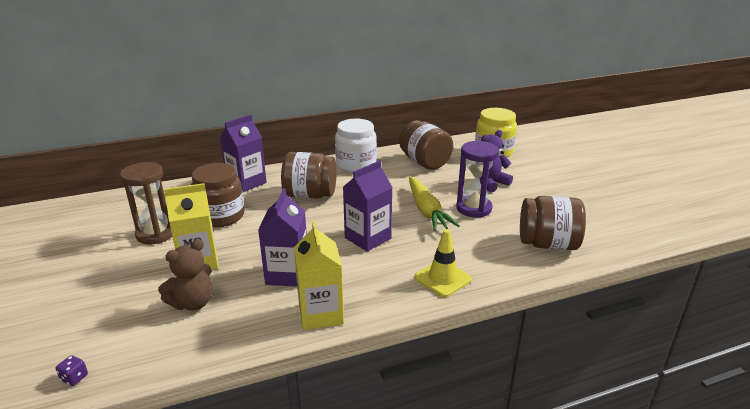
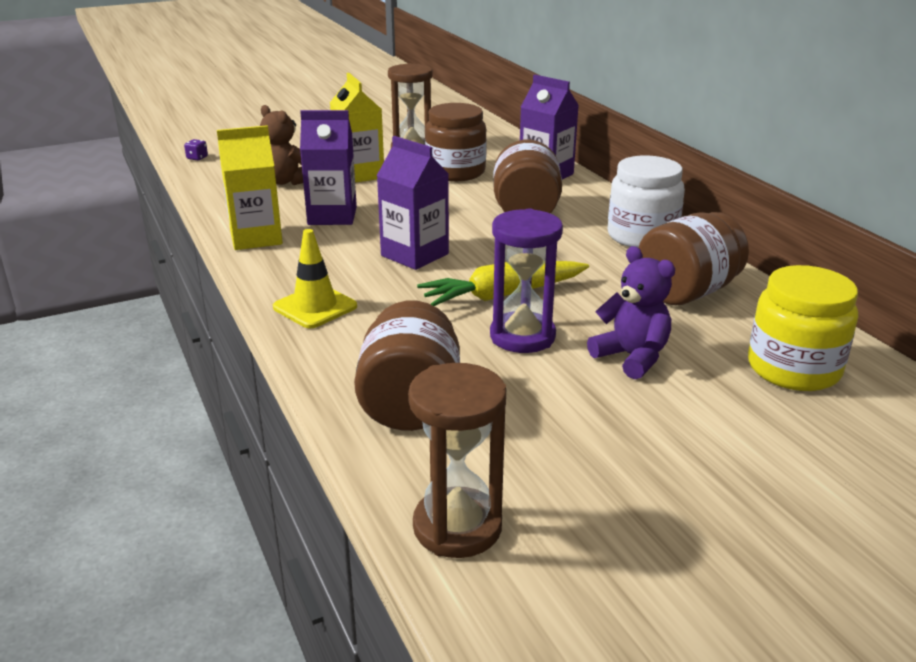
camera: 85 degrees right, 0 degrees up
none -> brown hourglass [408,363,506,558]

